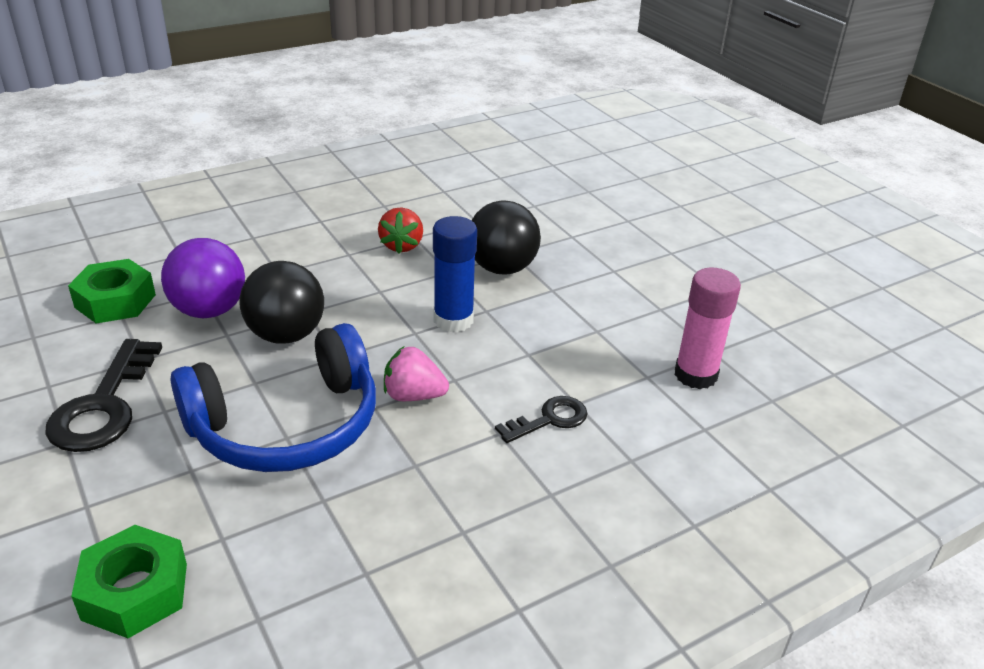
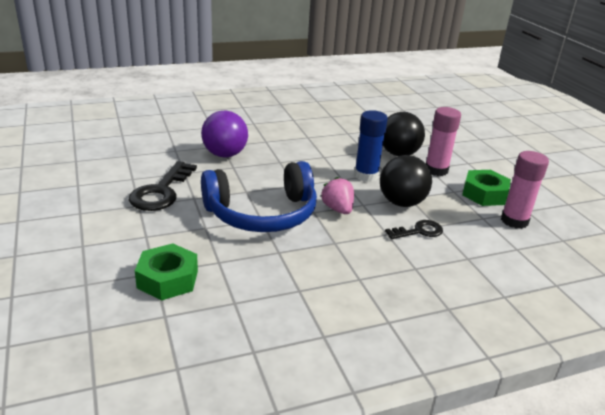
camera: 10 degrees right, 5 degrees down
green nut [68,259,156,323] -> green nut moved to [462,170,511,206]
black ball [240,261,324,344] -> black ball moved to [380,155,432,207]
red strawberry [378,207,423,253] -> none
pink strawberry [384,346,449,401] -> pink strawberry turned 45 degrees clockwise [321,177,354,214]
none -> pink glue stick [426,107,461,176]

